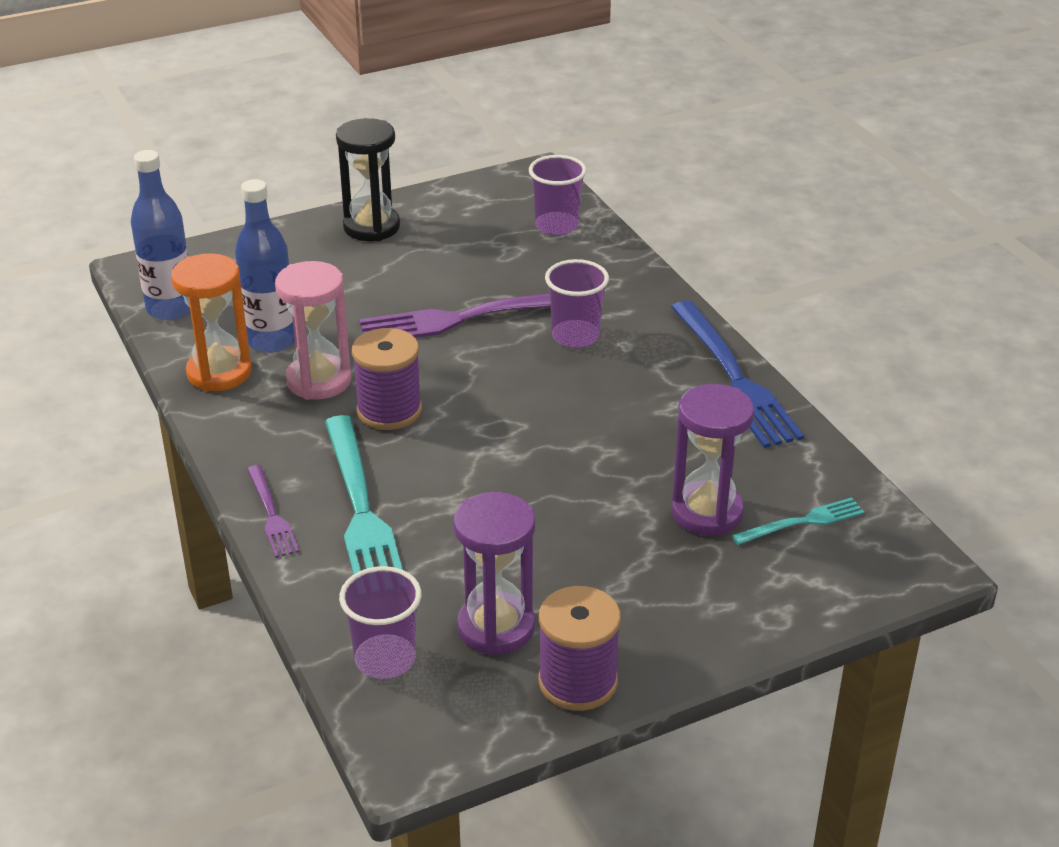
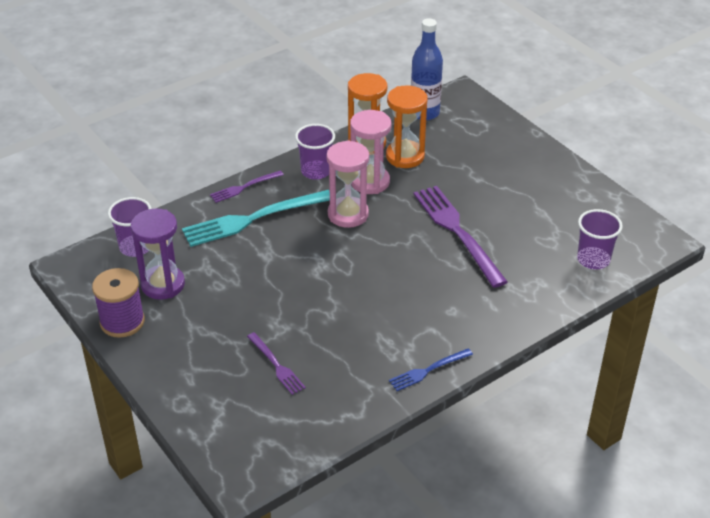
camera: 80 degrees right, 5 degrees up
blue bottle [235,179,295,353] -> orange hourglass [386,85,428,168]
black hourglass [336,118,400,241] -> none
purple spool [352,328,422,430] -> pink hourglass [326,140,369,228]
purple cup [545,259,609,348] -> purple cup moved to [295,124,335,180]
blue fork [671,301,804,448] -> blue fork [389,348,473,391], size x0.52
purple hourglass [672,384,754,536] -> purple fork [247,332,306,395]
turquoise fork [732,498,864,545] -> none

